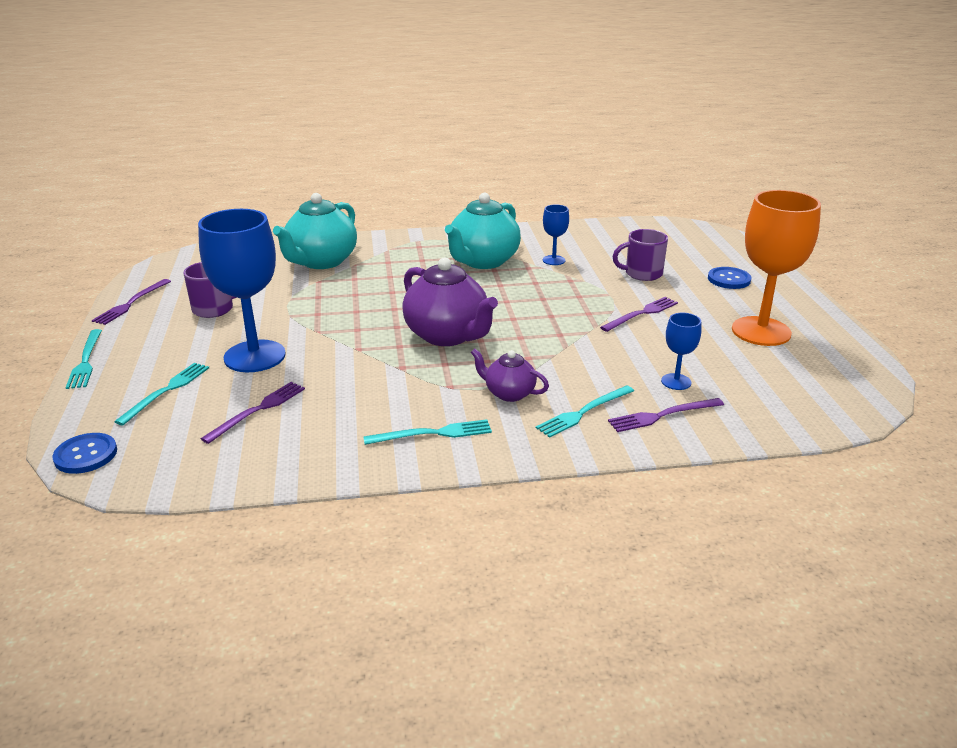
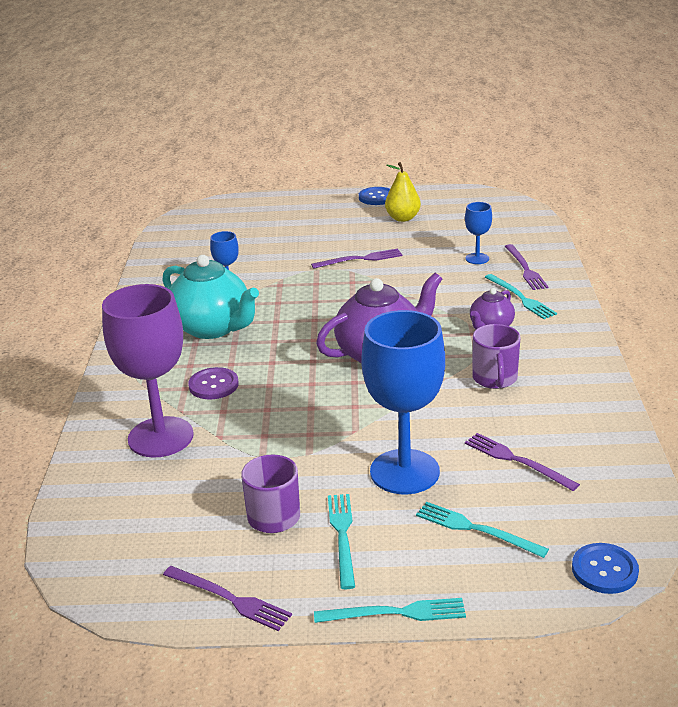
camera: 80 degrees left, 0 degrees up
turquoise teapot [273,193,357,269] -> purple goblet [102,284,194,458]
turquoise fork [363,419,492,445] -> turquoise fork moved to [328,494,355,589]
purple fork [600,297,678,332] -> purple fork turned 105 degrees clockwise [311,248,403,269]
purple mug [613,229,668,281] -> purple mug moved to [472,324,520,389]
blue button [708,267,751,289] -> blue button moved to [359,187,390,205]
orange goblet [732,190,821,346] -> yellow pear [385,162,421,222]
none -> purple button [188,367,239,399]

